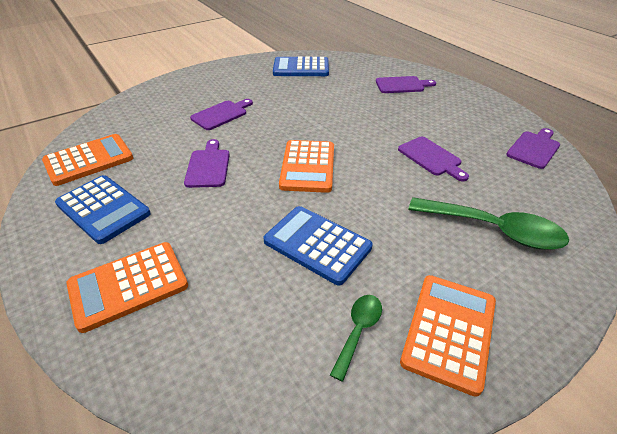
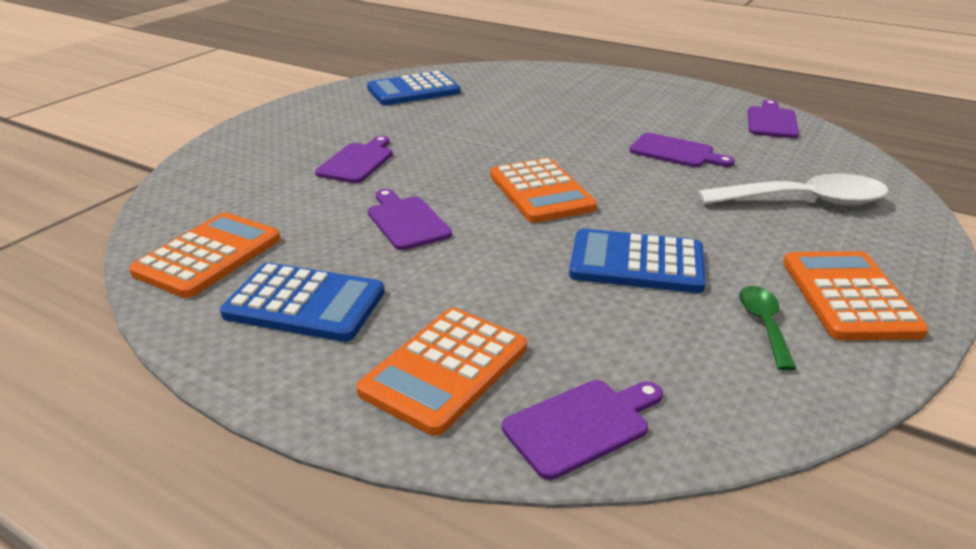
camera: 25 degrees left, 10 degrees down
purple cutting board [376,76,436,93] -> purple cutting board moved to [502,380,663,480]
green spoon [408,197,569,250] -> white spoon [698,173,889,206]

